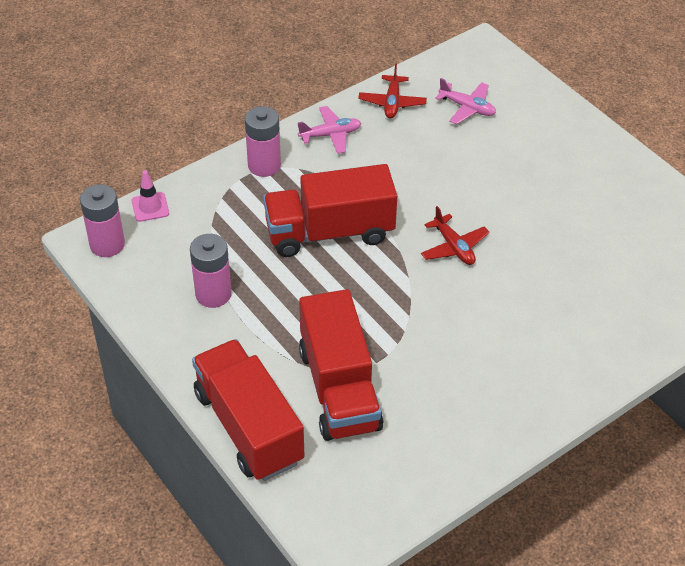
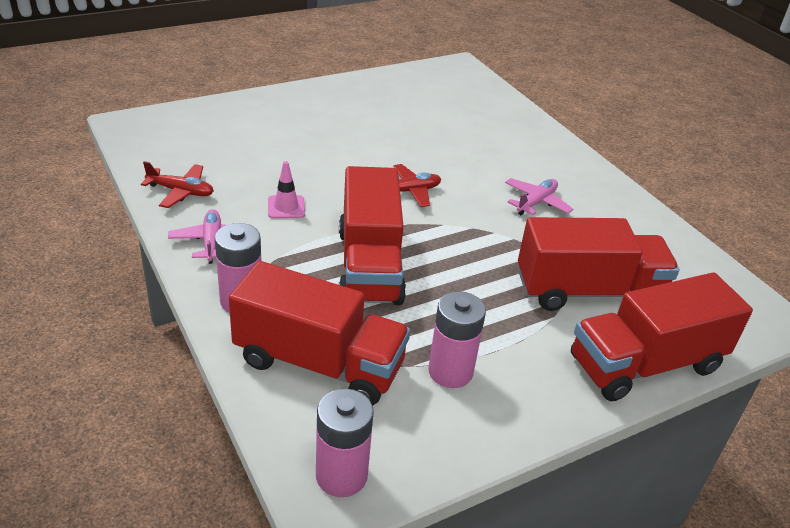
camera: 85 degrees left, 10 degrees down
pink traffic cone [132,170,169,222] -> pink traffic cone moved to [268,161,305,219]
pink plane [435,78,496,124] -> pink plane moved to [505,178,573,216]
none -> red truck [229,261,410,406]

